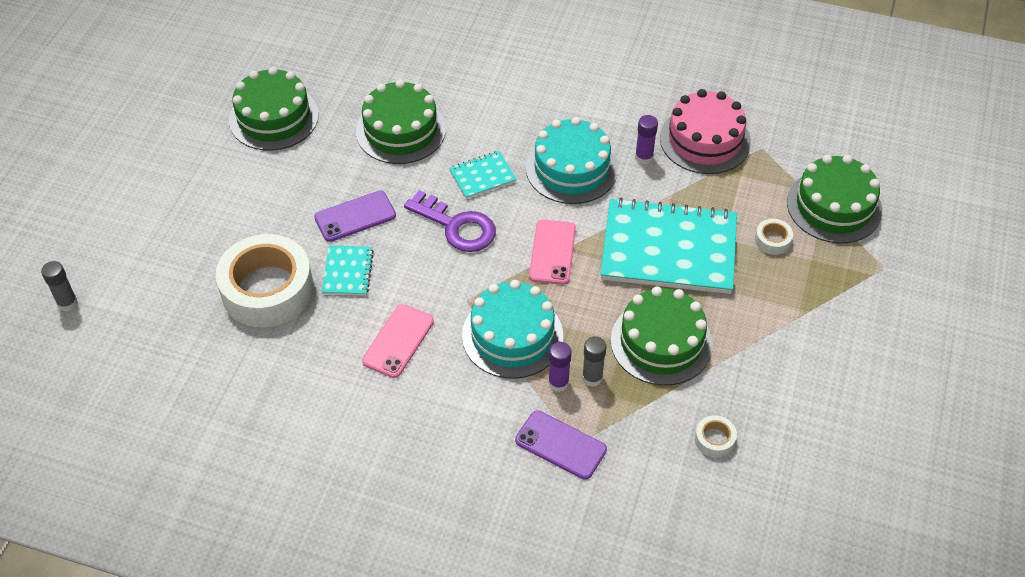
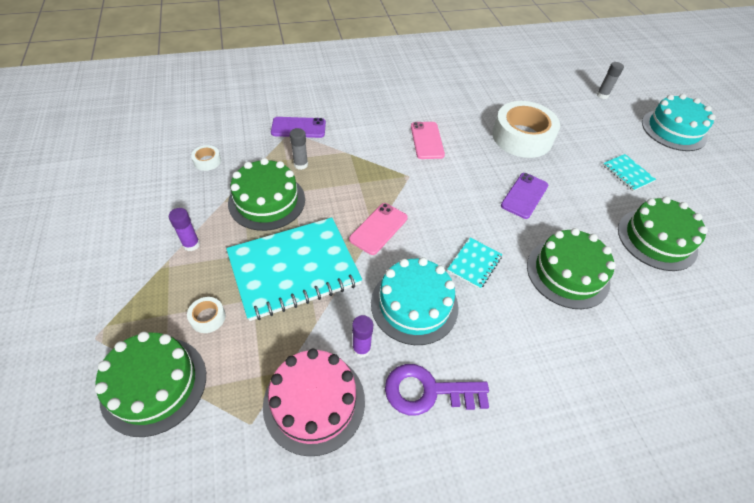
camera: 145 degrees right, 0 degrees up
turquoise notebook [322,245,374,296] -> turquoise notebook moved to [603,154,656,191]
purple key [404,190,496,252] -> purple key moved to [385,364,489,416]
turquoise cake [462,280,563,379] -> turquoise cake moved to [642,94,716,151]
pink phone [529,220,576,285] -> pink phone turned 60 degrees clockwise [349,203,408,255]
purple glue stick [548,342,571,392] -> purple glue stick moved to [169,208,200,251]

